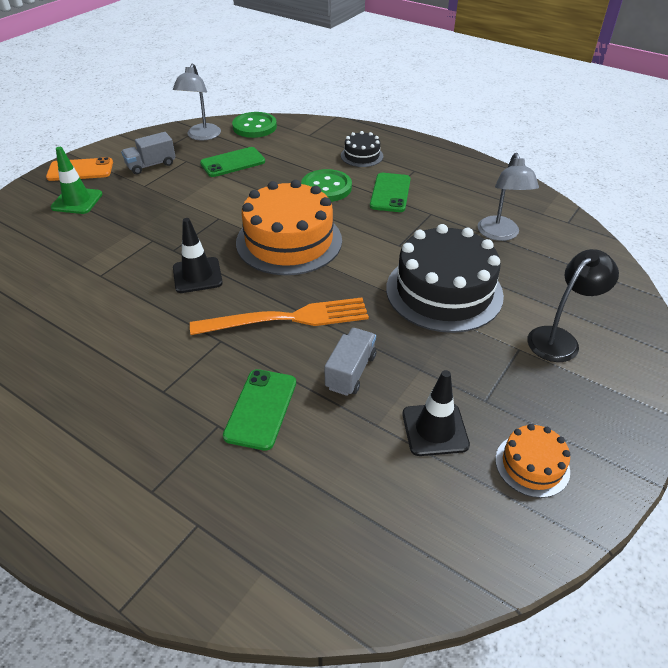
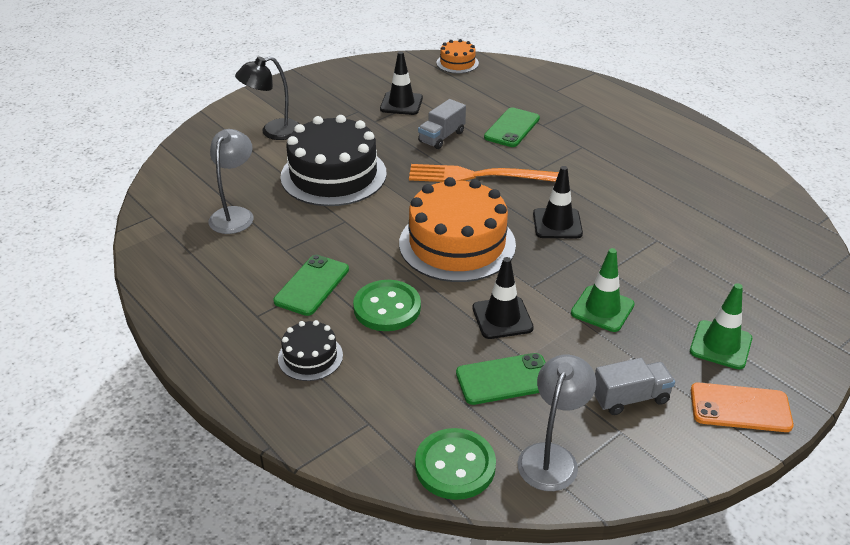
camera: 165 degrees left, 5 degrees down
orange cake [495,424,570,498] -> orange cake moved to [437,39,479,73]
none -> black traffic cone [472,257,534,339]
none -> green traffic cone [571,248,635,332]

